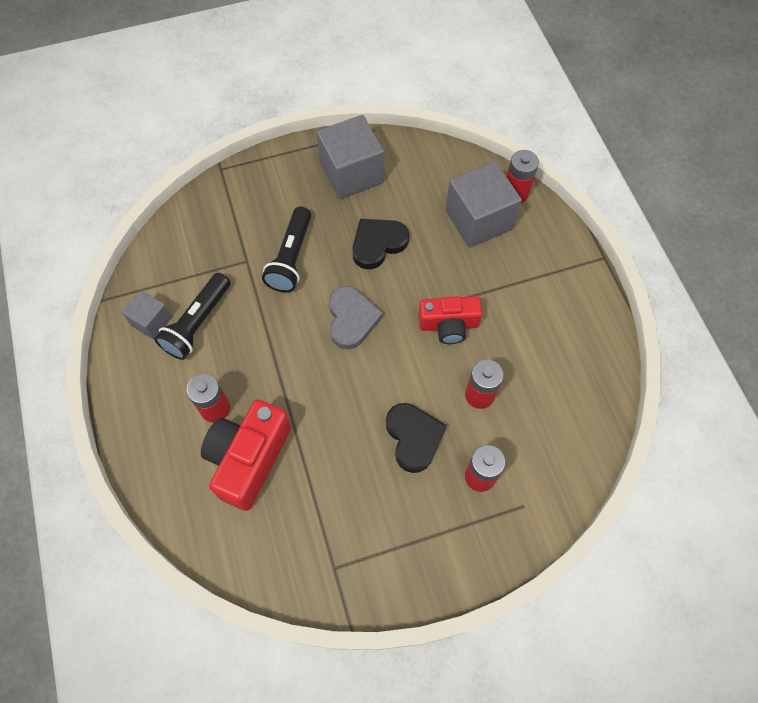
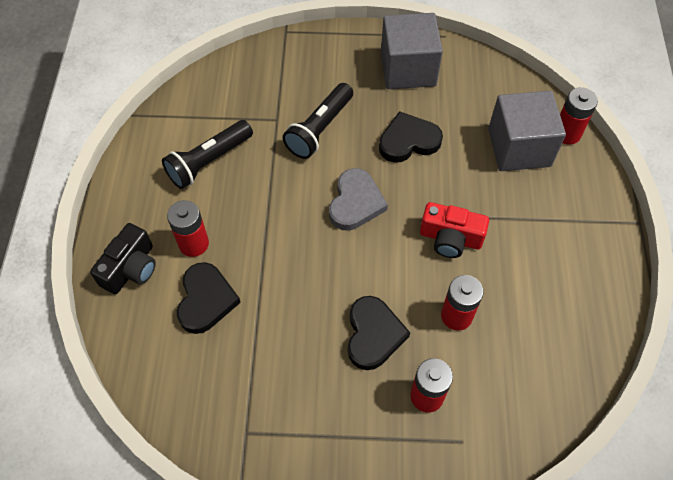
camera: 20 degrees right, 5 degrees down
grey cube [122,291,172,339] -> none
red camera [201,400,291,511] -> black heart [177,262,241,334]
none -> black camera [90,223,156,294]

